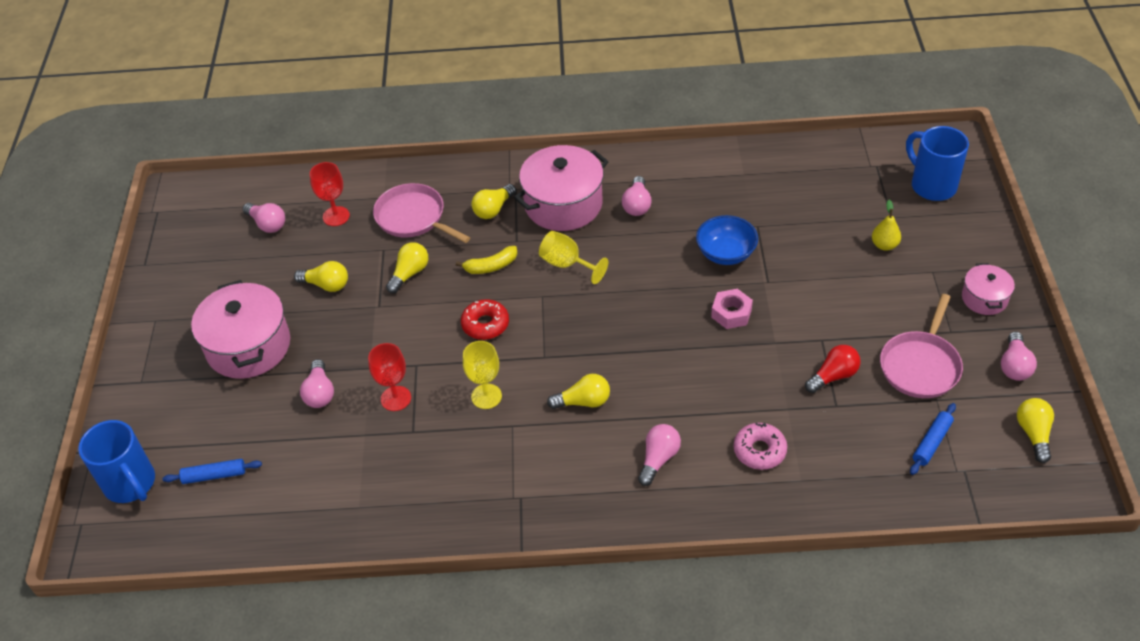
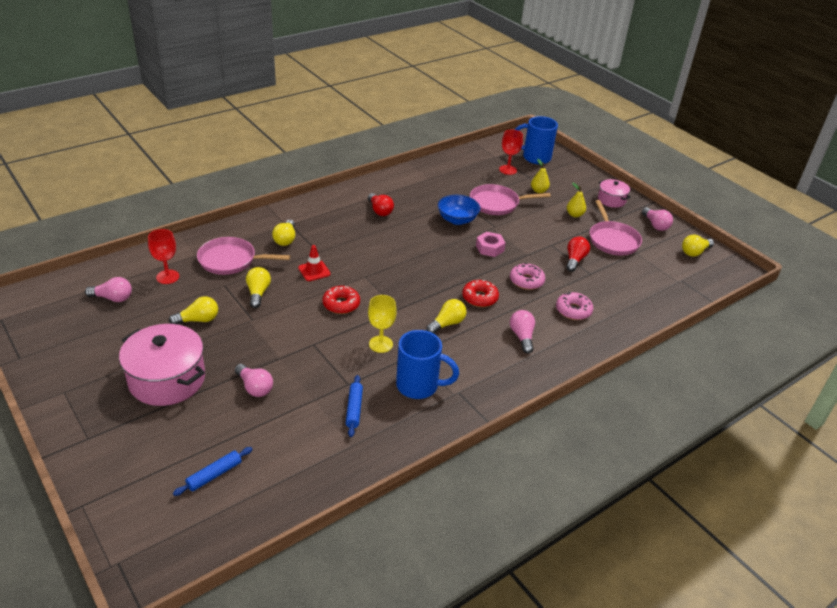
camera: 40 degrees left, 10 degrees down
blue mug [78,420,155,503] -> blue mug moved to [396,330,459,399]
red goblet [368,343,411,411] -> red goblet moved to [499,129,523,175]
yellow banana [456,246,517,274] -> red traffic cone [298,245,331,281]
pink pot [514,145,609,231] -> none
yellow goblet [539,231,608,284] -> none
pink light bulb [622,176,652,216] -> red light bulb [368,193,394,216]
blue rolling pin [910,403,956,475] -> blue rolling pin moved to [346,375,363,437]
yellow light bulb [1017,398,1054,463] -> yellow light bulb turned 90 degrees counterclockwise [682,235,714,257]
none -> red donut [462,280,499,307]
none -> pink pan [470,184,551,215]
none -> pink donut [510,263,545,290]
none -> yellow pear [567,183,586,217]

